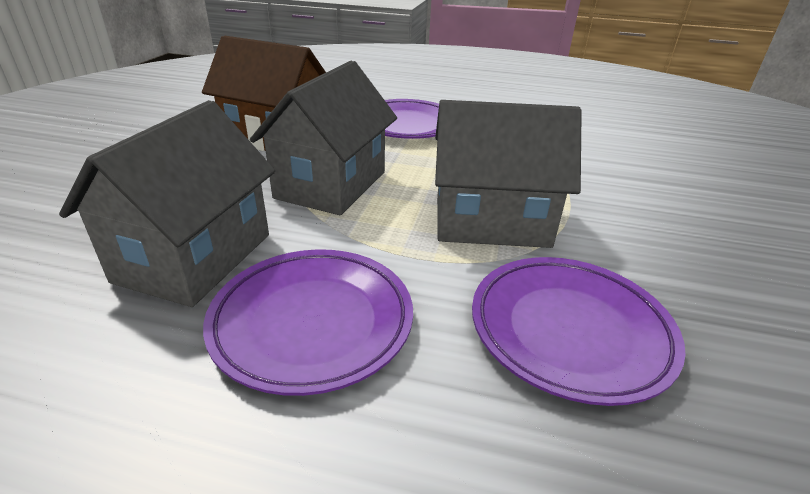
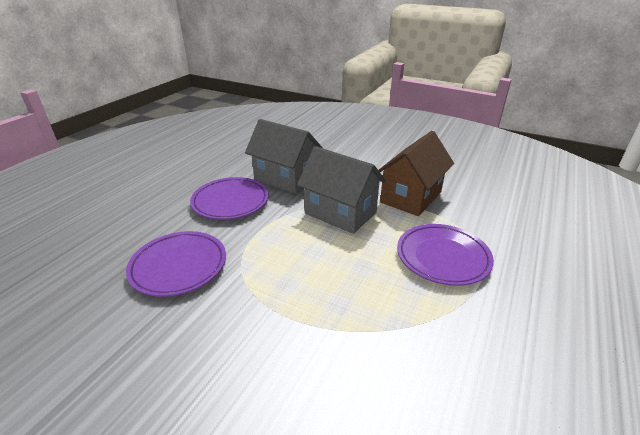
camera: 105 degrees right, 0 degrees up
grey house [435,100,582,248] -> none

